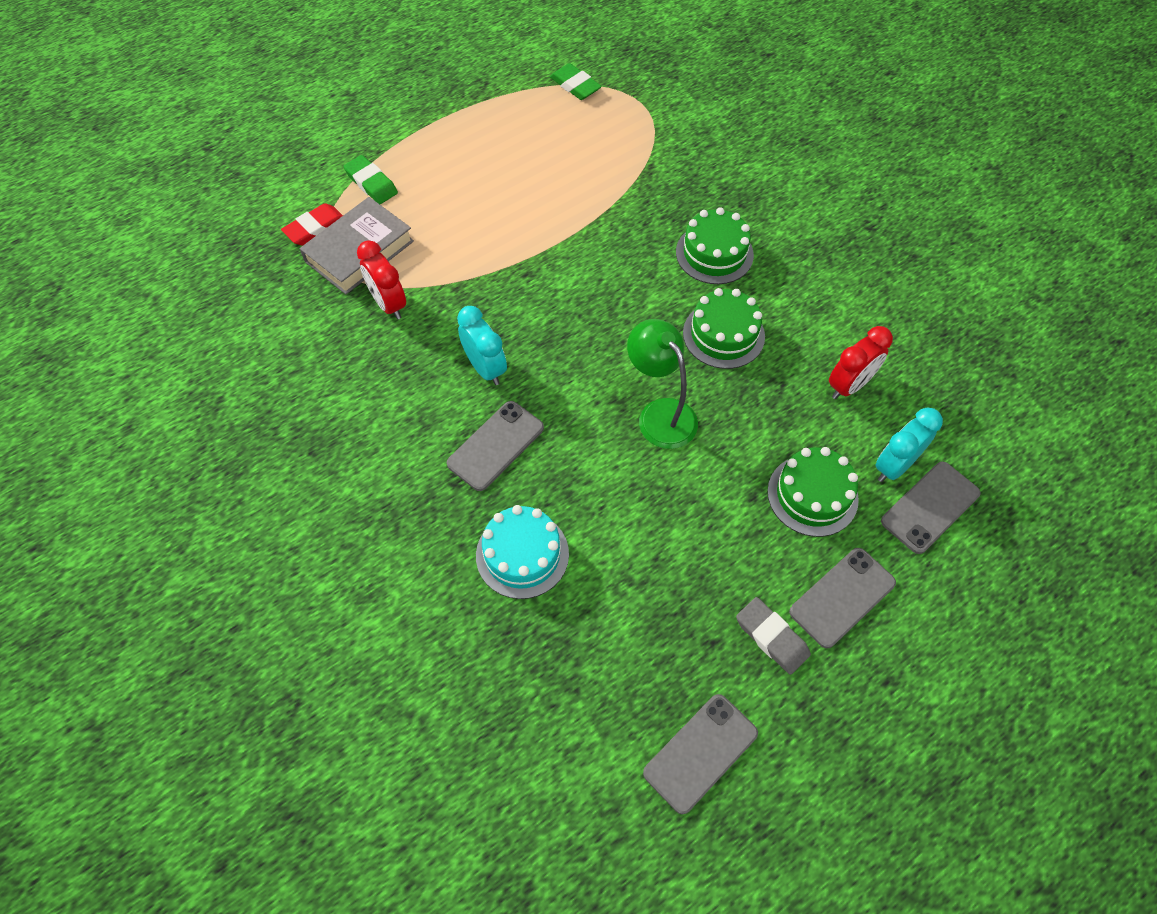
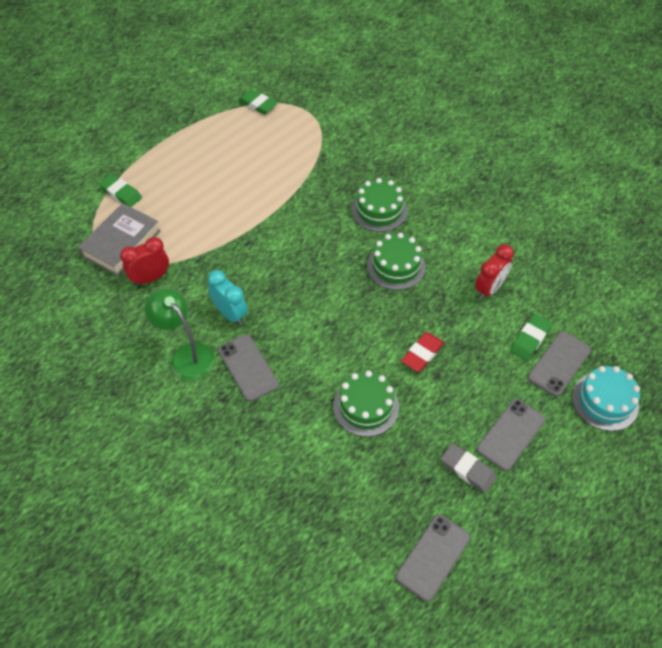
camera: 10 degrees left, 5 degrees down
red eraser [281,203,343,246] -> red eraser moved to [401,332,444,372]
red clock [357,240,406,320] -> red clock turned 105 degrees clockwise [120,237,169,286]
grey phone [447,401,544,491] -> grey phone turned 60 degrees counterclockwise [218,334,279,402]
turquoise cake [476,505,569,599] -> turquoise cake moved to [572,366,640,431]
green lamp [627,319,698,449] -> green lamp moved to [145,288,215,380]
green cake [767,447,859,537] -> green cake moved to [333,370,399,437]
turquoise clock [875,407,943,482] -> green eraser [510,314,552,360]

